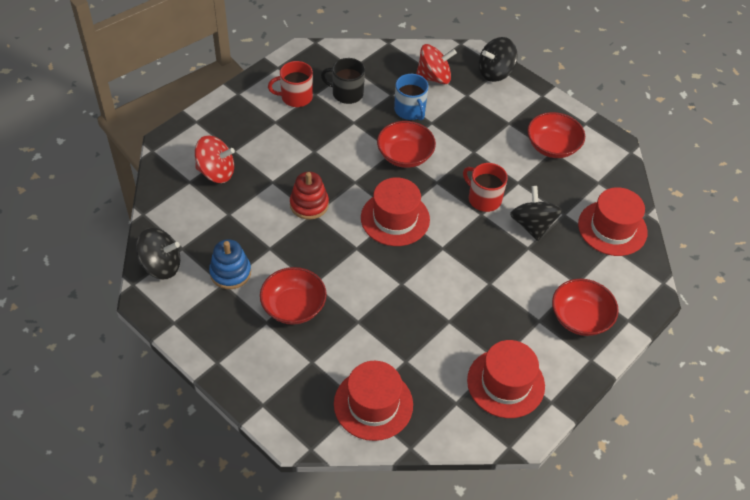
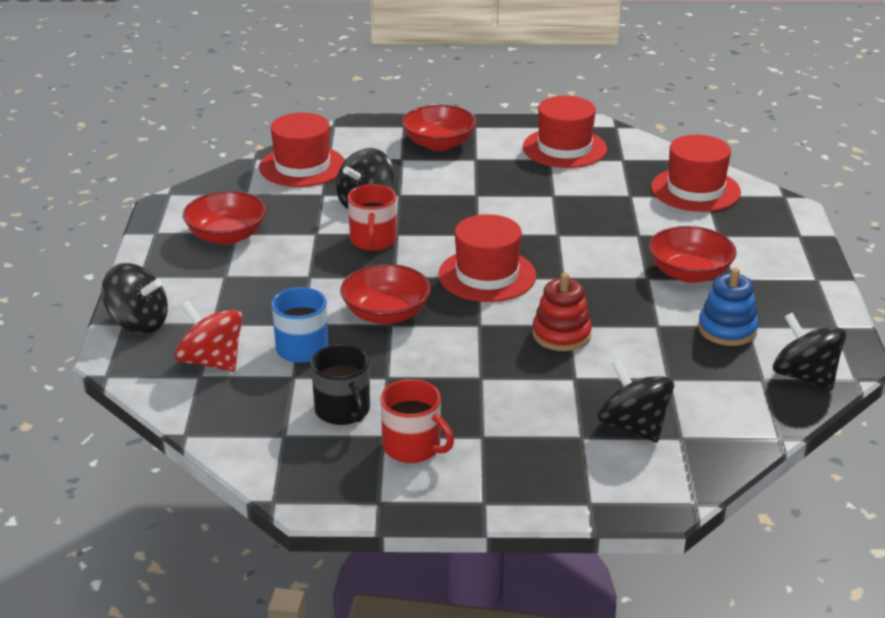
camera: 130 degrees left, 20 degrees down
red spinning top [195,135,235,183] -> black spinning top [597,359,675,443]

